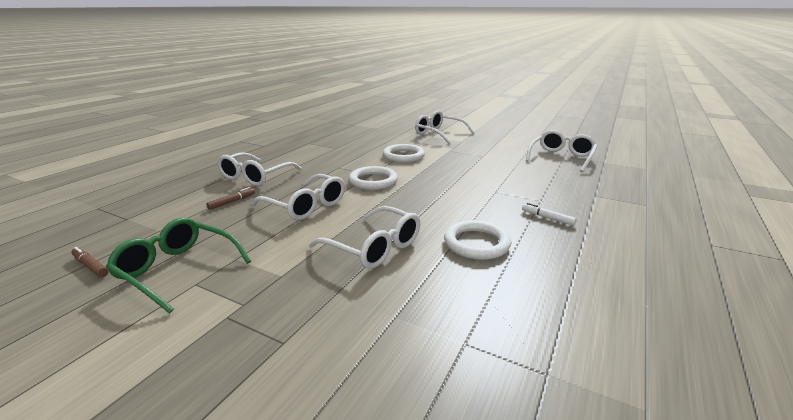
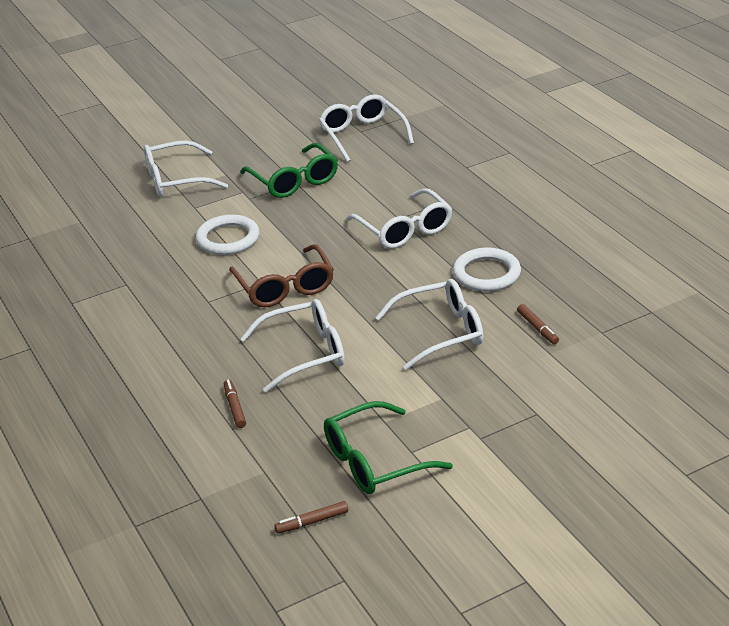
camera: 55 degrees left, 10 degrees up
white glasses [217,152,302,186] -> white glasses moved to [346,188,452,249]
white ring [349,166,398,190] -> brown glasses [229,244,334,307]
white marker [522,203,577,226] -> none
none -> green glasses [240,143,338,198]
none -> brown marker [517,304,559,344]

